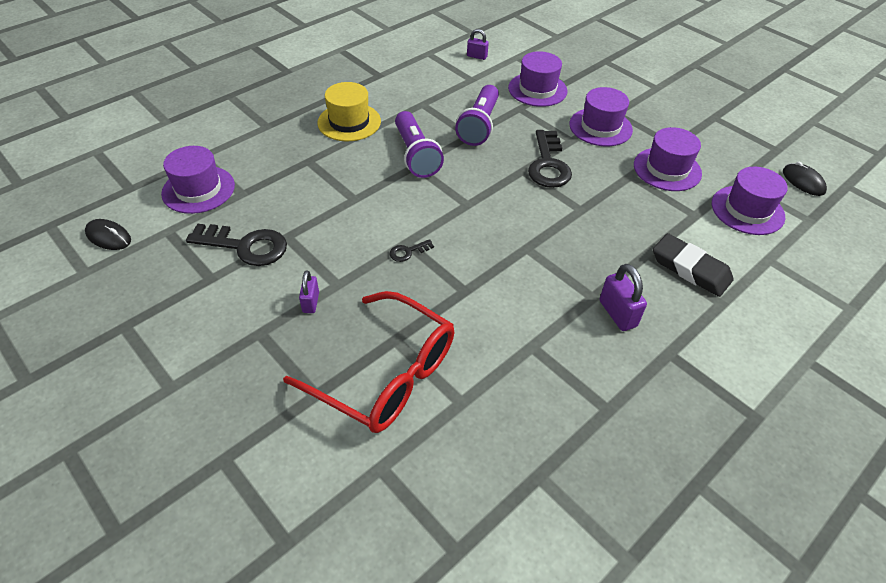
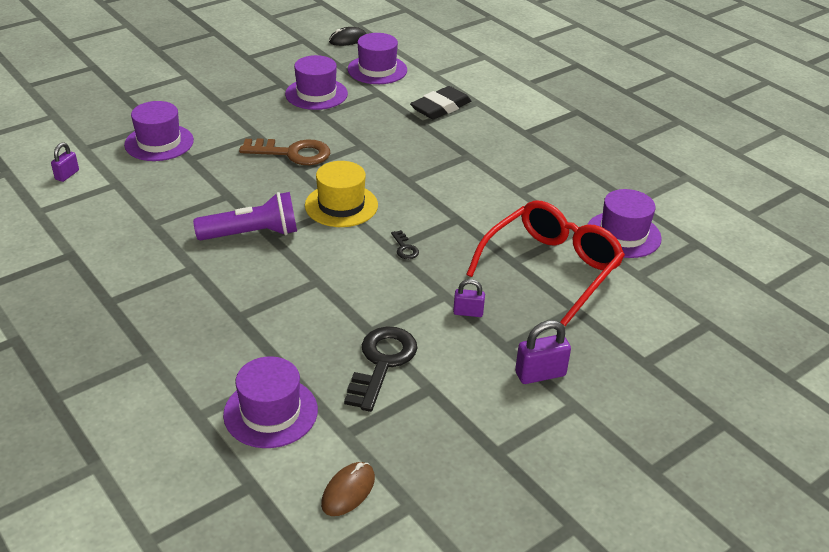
camera: 85 degrees left, 10 degrees down
black mouse [85,219,131,250] -> brown mouse [321,462,375,516]
yellow hat [317,82,381,141] -> yellow hat moved to [305,161,378,227]
purple flashlight [455,85,499,146] -> none
black key [528,130,572,188] -> brown key [239,138,330,165]
purple hat [569,87,633,146] -> purple hat moved to [588,189,662,258]
purple padlock [600,264,647,331] -> purple padlock moved to [515,320,571,384]

